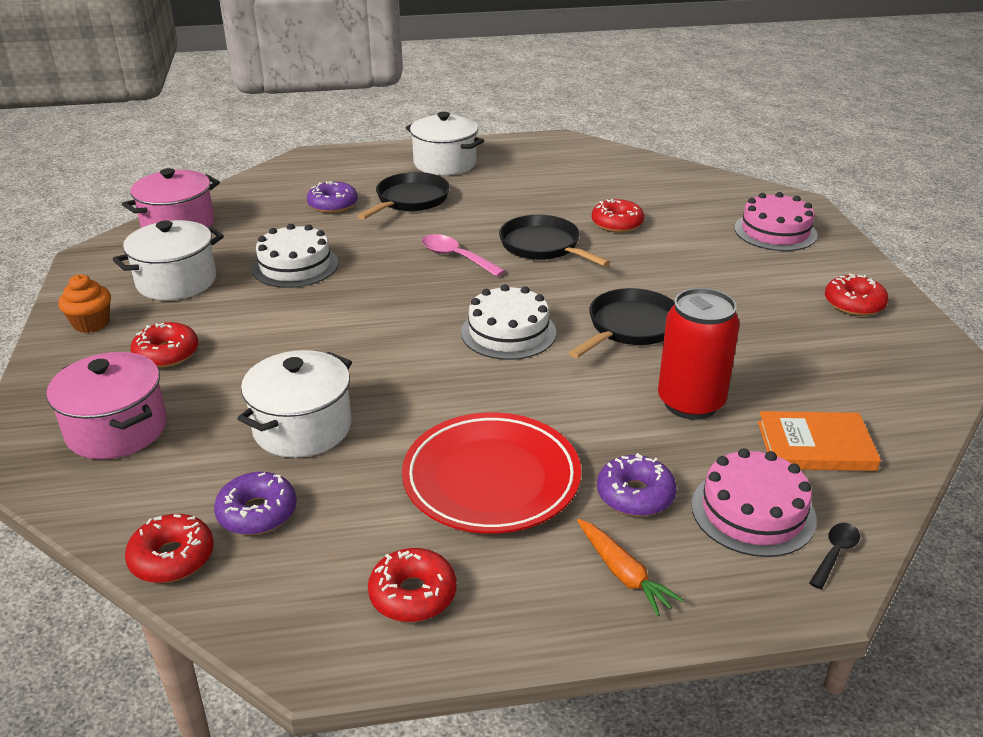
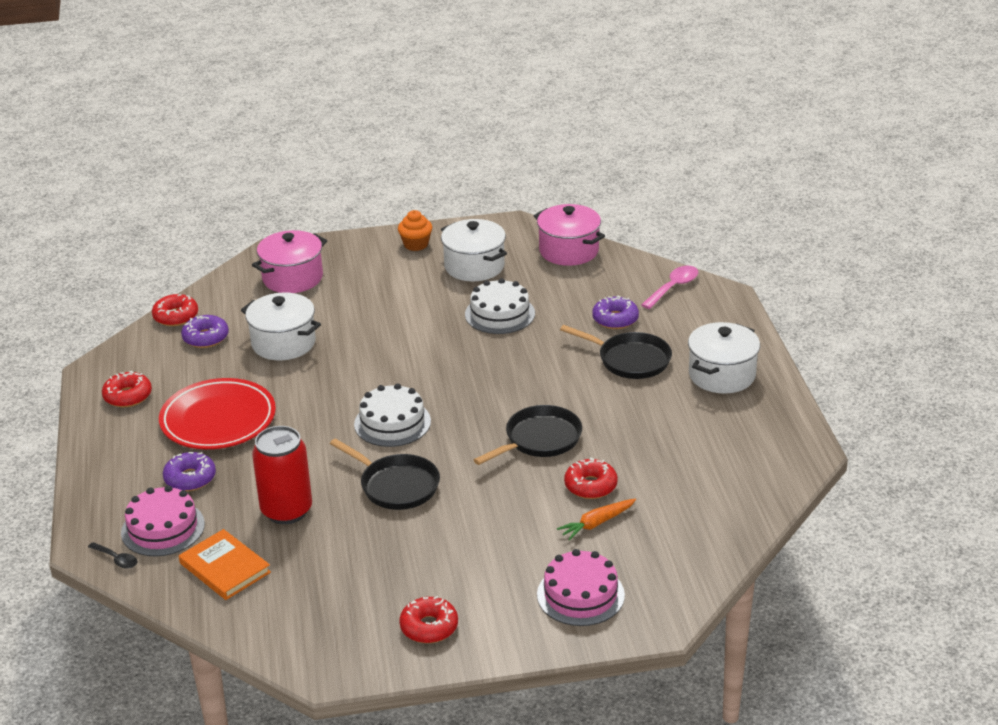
camera: 90 degrees right, 0 degrees up
red donut [131,322,198,368] -> none
pink spoon [422,234,505,277] -> pink spoon moved to [641,266,698,309]
orange carrot [577,519,684,616] -> orange carrot moved to [557,499,636,541]
orange book [758,411,881,471] -> orange book turned 45 degrees counterclockwise [179,529,271,600]

